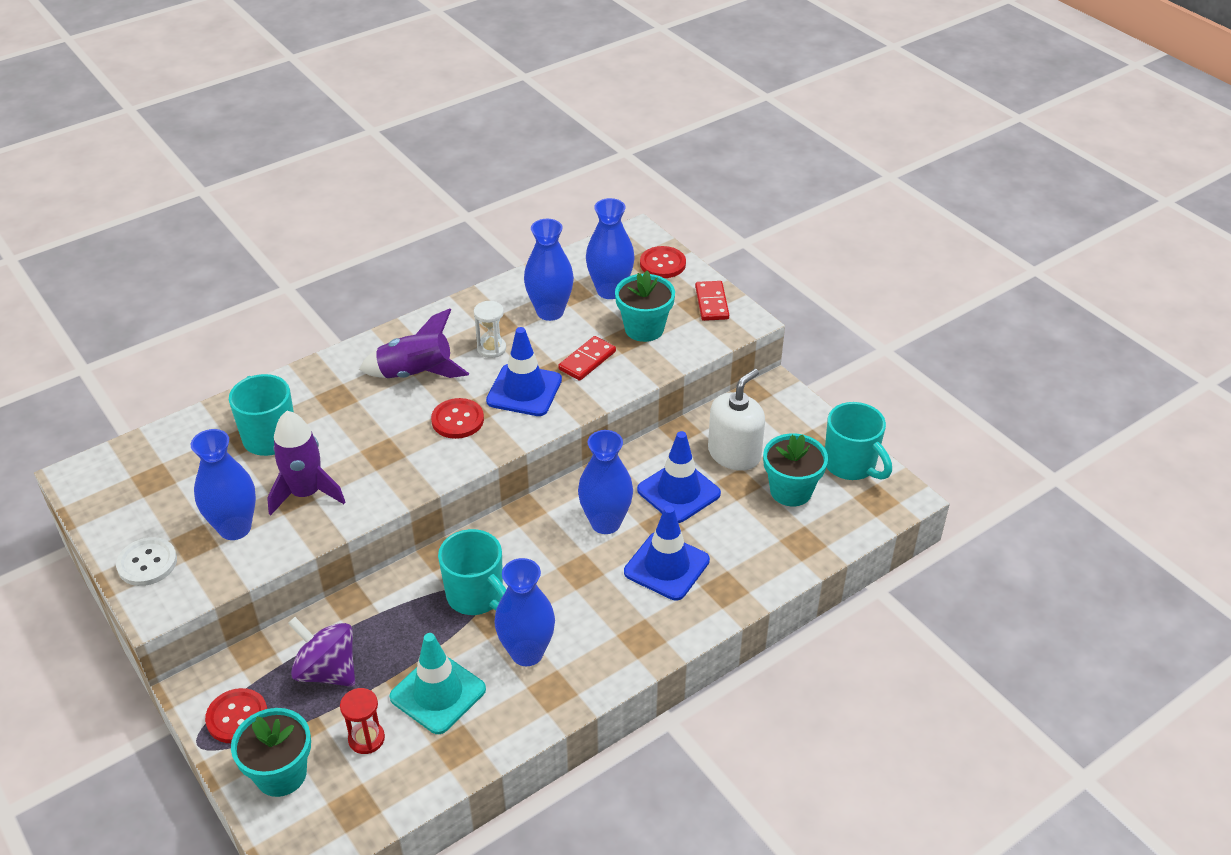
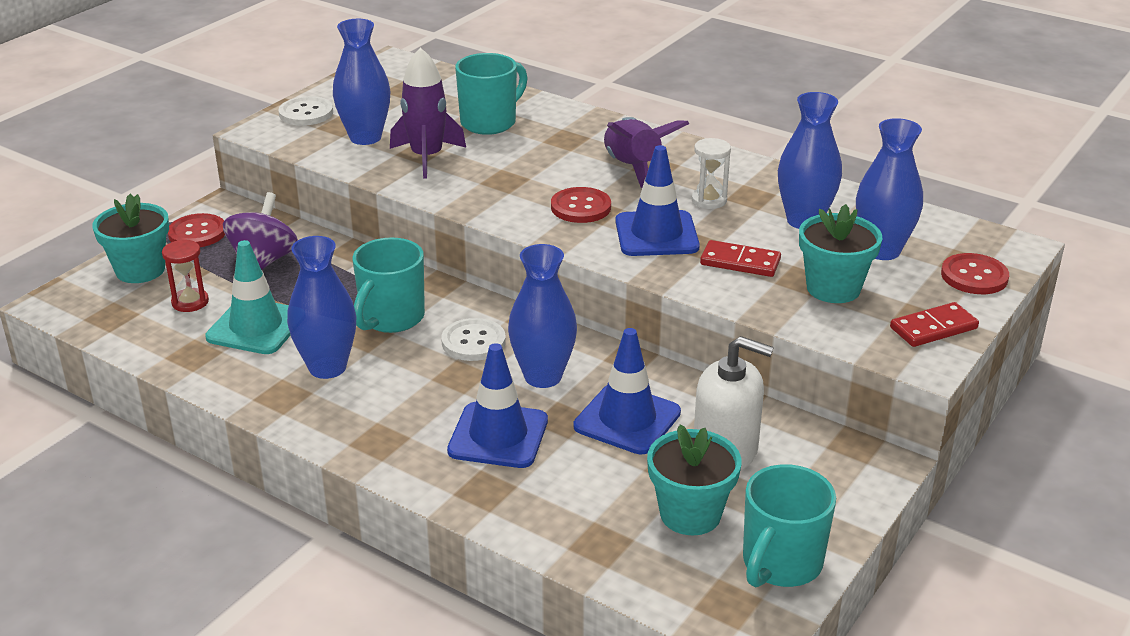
camera: 70 degrees right, 10 degrees down
none -> white button [441,318,506,361]

